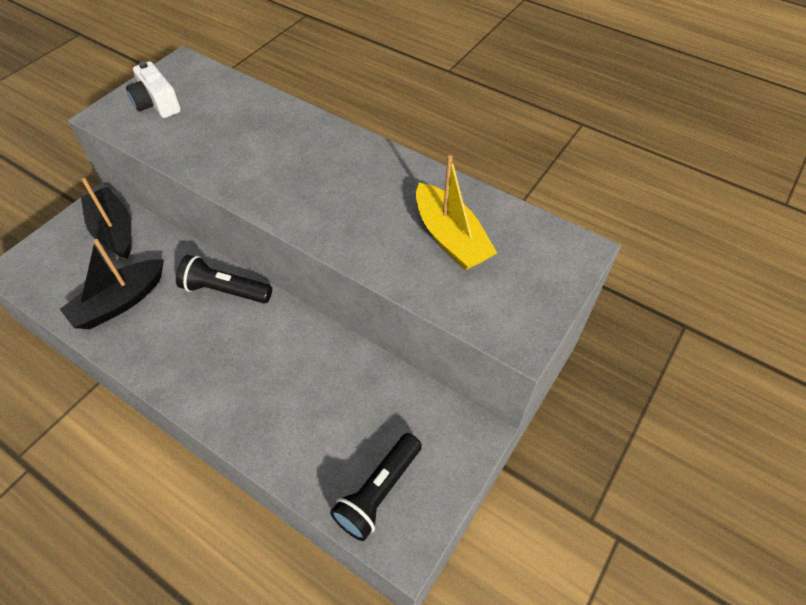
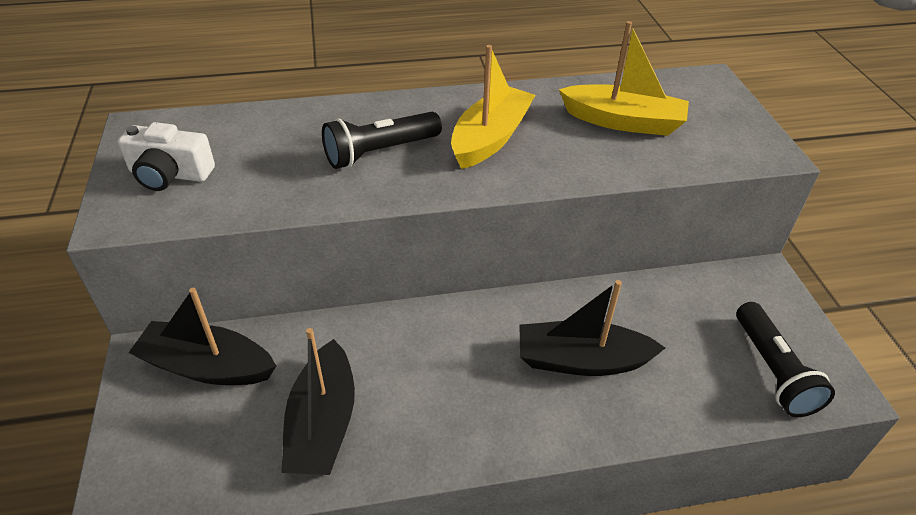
camera: 45 degrees left, 10 degrees down
black flashlight [176,255,272,303] -> black flashlight moved to [322,112,442,169]
none -> yellow boat [451,45,536,169]
none -> black boat [520,280,665,376]

